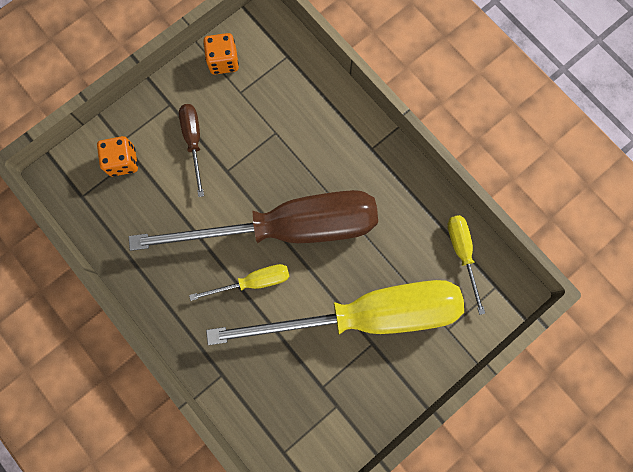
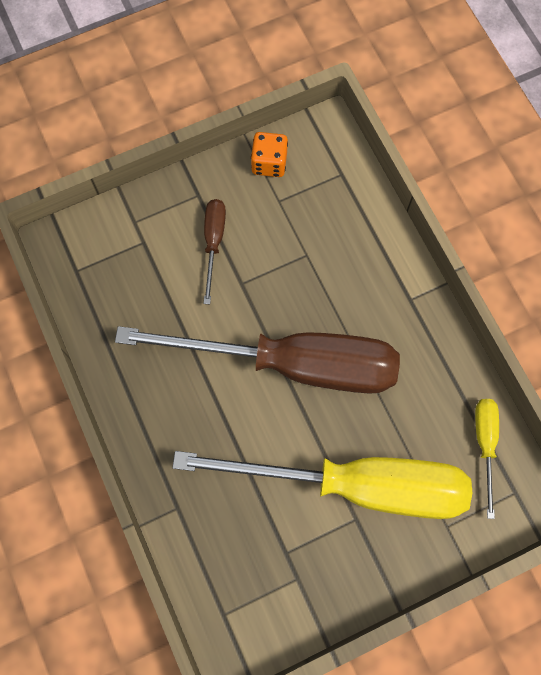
camera: 15 degrees right, 5 degrees down
orange dice [97,136,138,177] -> none
yellow screwdriver [189,264,290,301] -> none

